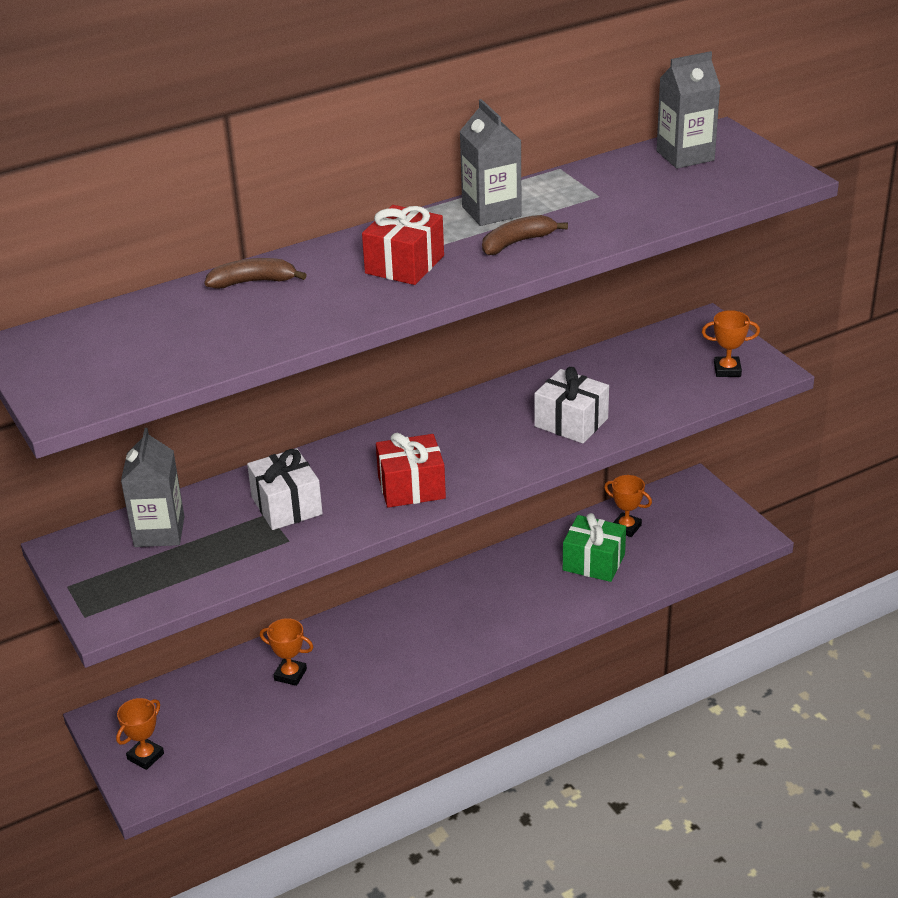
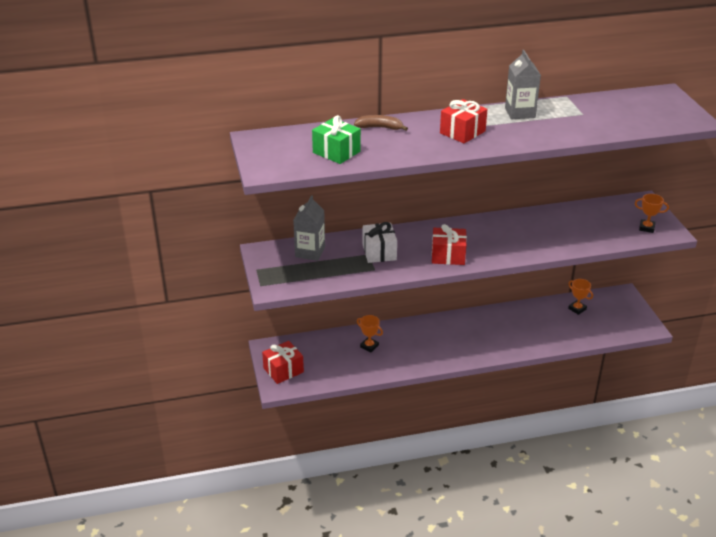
camera: 15 degrees right, 0 degrees up
orange trophy [116,698,164,770] -> red gift [262,341,304,384]
brown banana [482,215,568,255] -> none
white gift [534,367,609,444] -> none
green gift [563,513,626,582] -> green gift moved to [312,115,361,164]
grey carton [657,51,720,169] -> none

